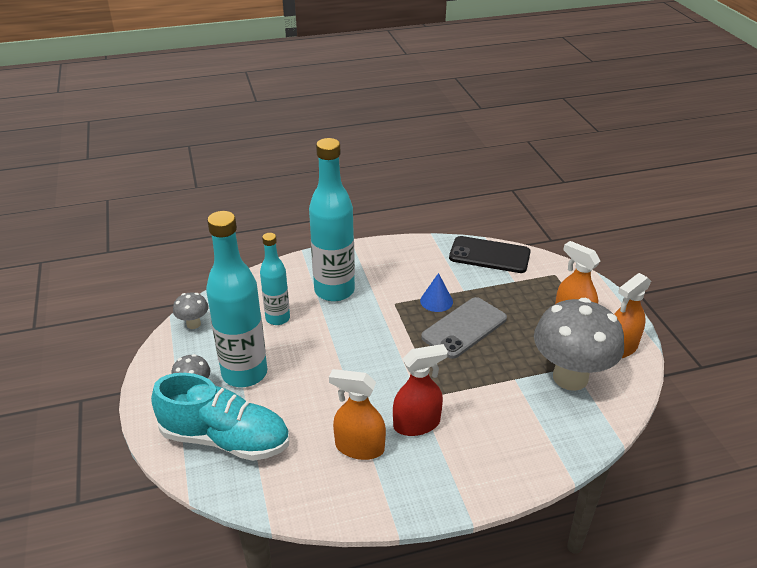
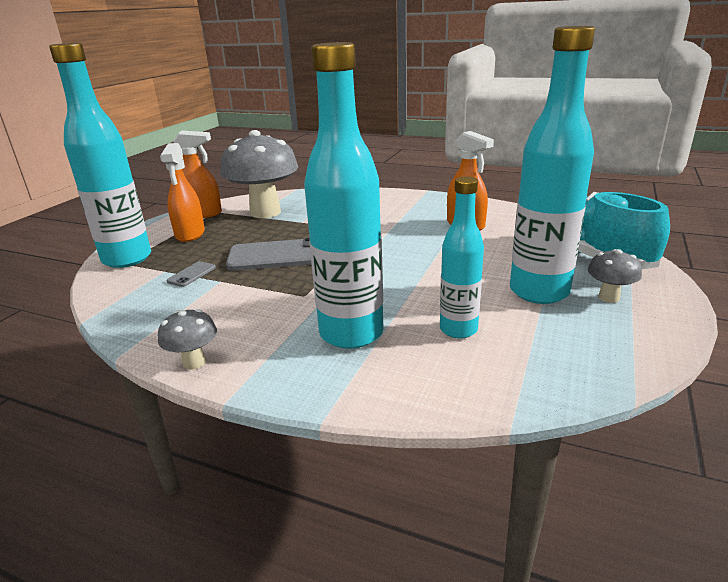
camera: 140 degrees left, 10 degrees down
grey mushroom [173,292,209,329] -> grey mushroom moved to [158,309,217,370]
red spray bottle [393,344,448,436] -> none
blue cone [420,273,453,312] -> none
black phone [449,236,531,273] -> none
none -> turquoise bottle [49,43,151,268]
none -> grey phone [166,261,216,287]

